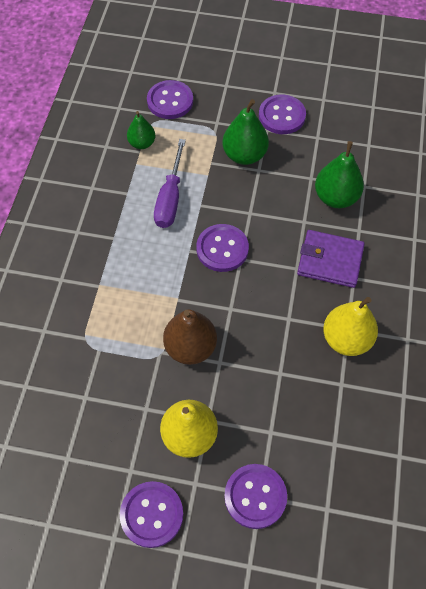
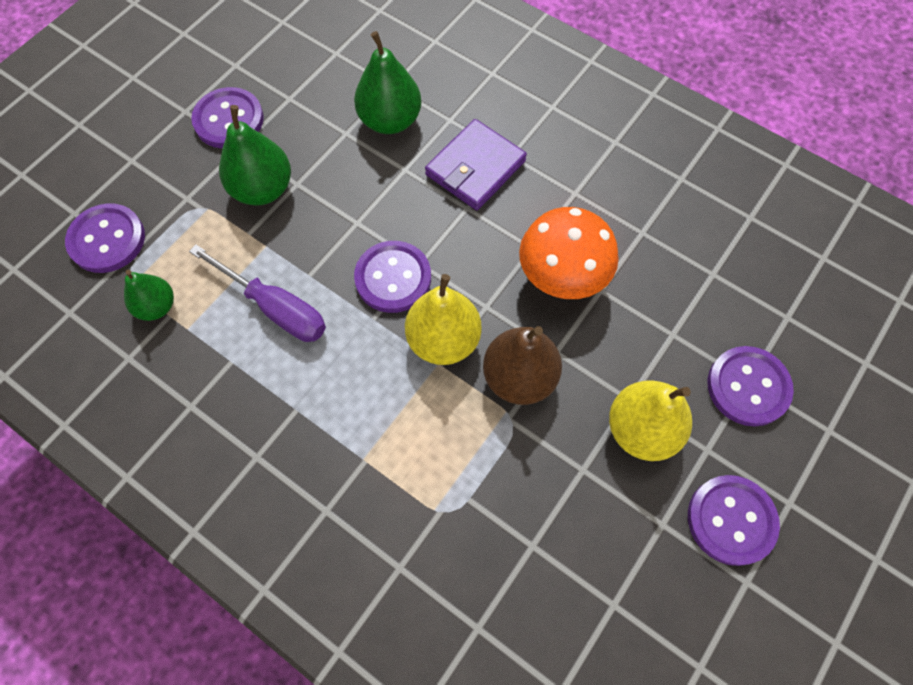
camera: 65 degrees left, 5 degrees up
yellow pear [323,297,378,356] -> yellow pear moved to [405,274,482,365]
none -> orange mushroom [519,207,619,299]

